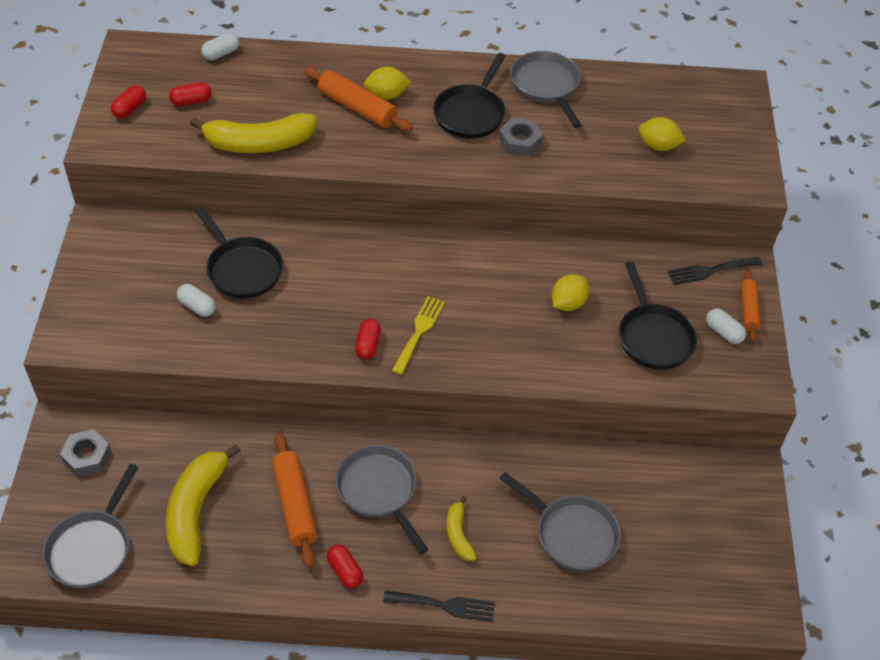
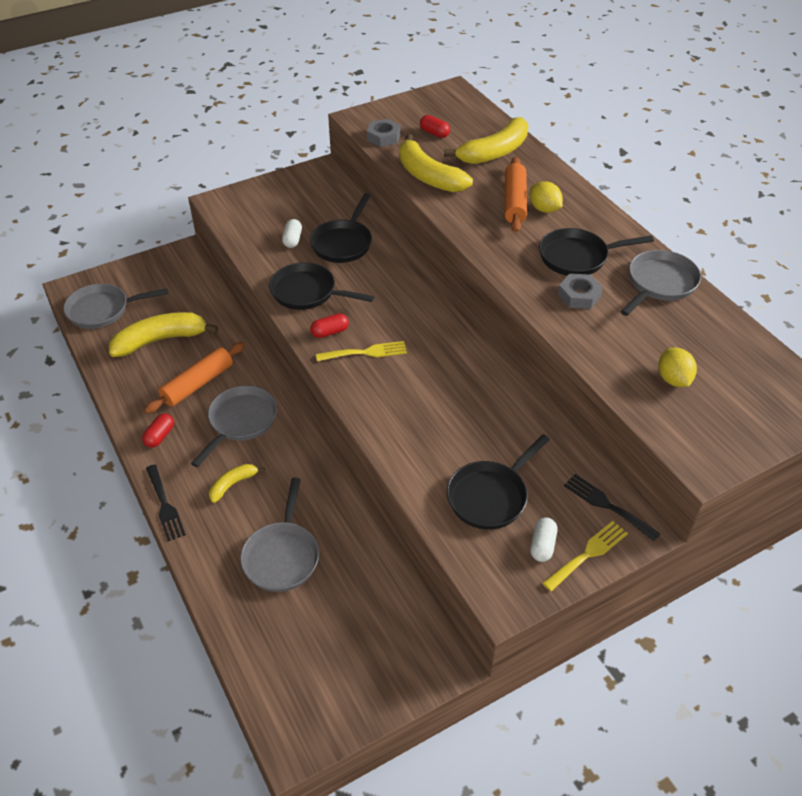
camera: 60 degrees right, 5 degrees down
grey nut [60,429,111,476] -> grey nut moved to [367,119,401,147]
red capsule [111,85,146,118] -> none
white capsule [201,33,239,60] -> none
yellow lemon [551,274,589,311] -> none
orange rolling pin [741,270,761,342] -> yellow fork [542,521,628,592]
none -> black pan [269,262,375,310]
none -> yellow banana [444,117,528,164]

